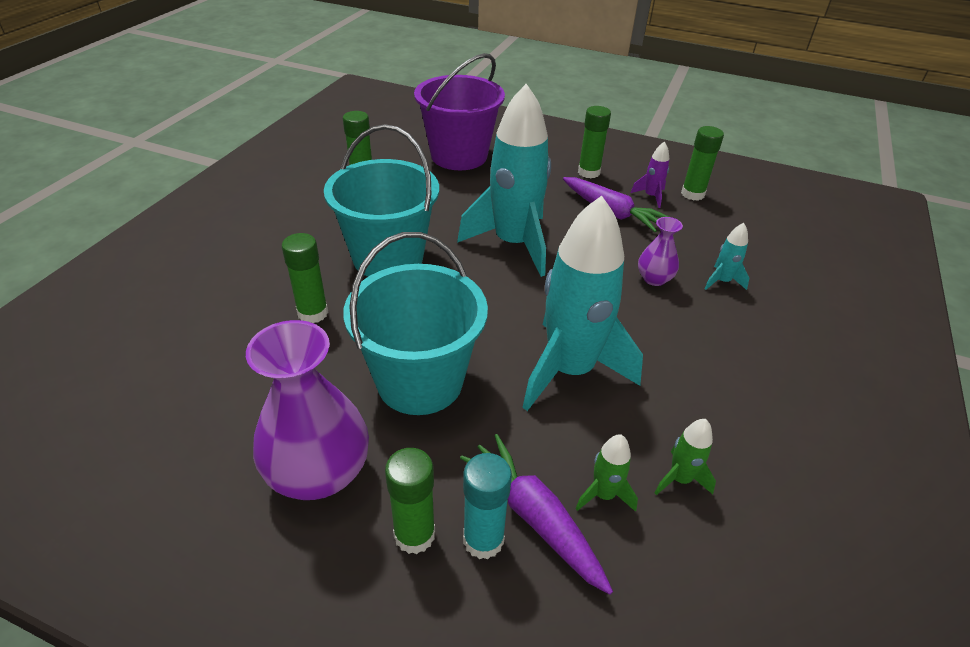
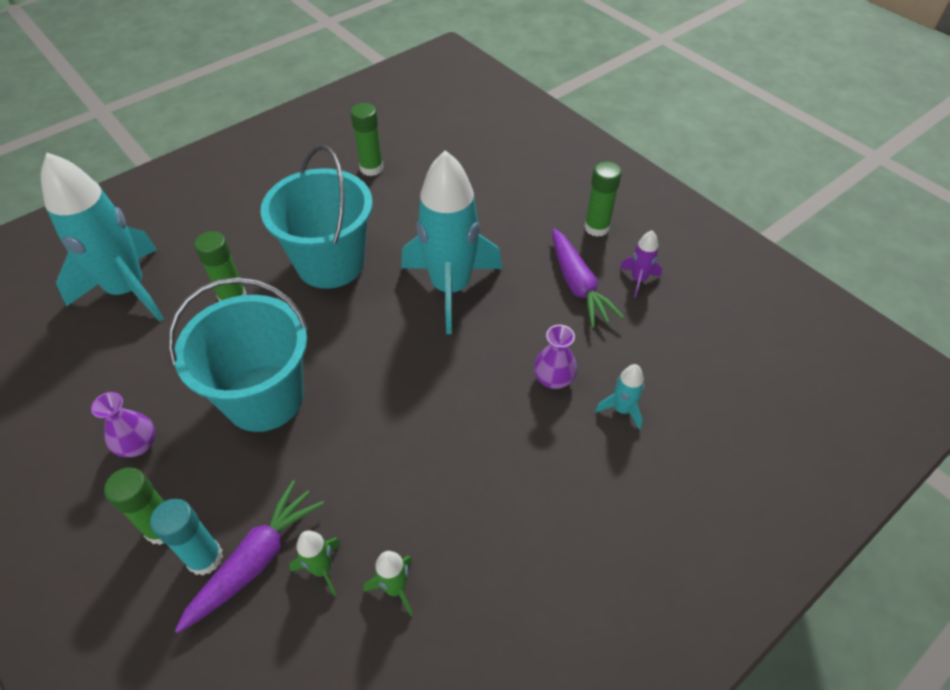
camera: 30 degrees right, 10 degrees up
purple vase [246,320,369,500] -> purple vase [91,392,155,457], size x0.51
purple bucket [414,53,505,170] -> none
purple carrot [460,434,613,595] -> purple carrot turned 45 degrees clockwise [175,480,324,633]
turquoise rocket [522,196,643,411] -> turquoise rocket moved to [41,153,164,322]
green glue stick [681,126,724,201] -> none

